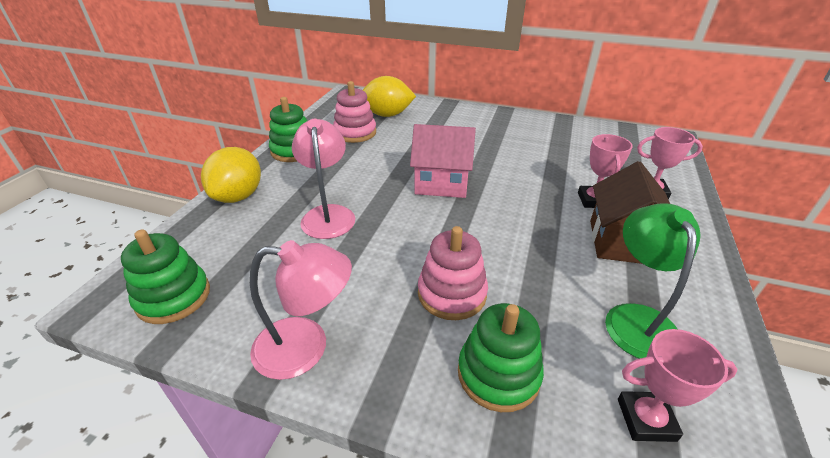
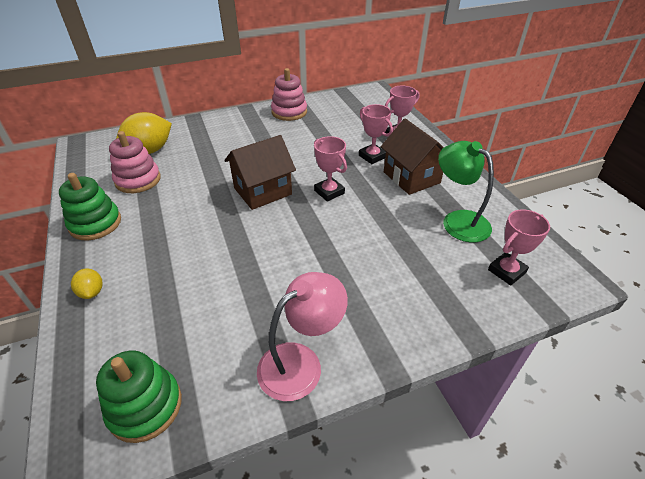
camera: 40 degrees left, 5 degrees up
yellow lemon [201,147,261,203] -> yellow lemon [71,268,103,299], size x0.49
pink lamp [292,119,355,239] -> none
pink house [410,124,476,198] -> brown house [224,135,296,210]
pink stacking toy [418,226,488,320] -> pink stacking toy moved to [271,68,307,121]
green stacking toy [458,303,544,412] -> none
none -> pink trophy [314,136,347,202]

